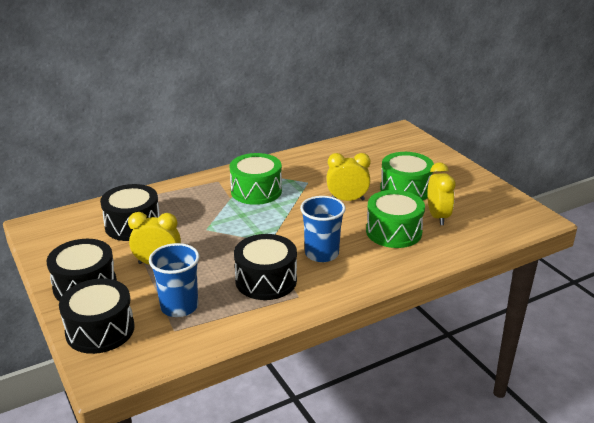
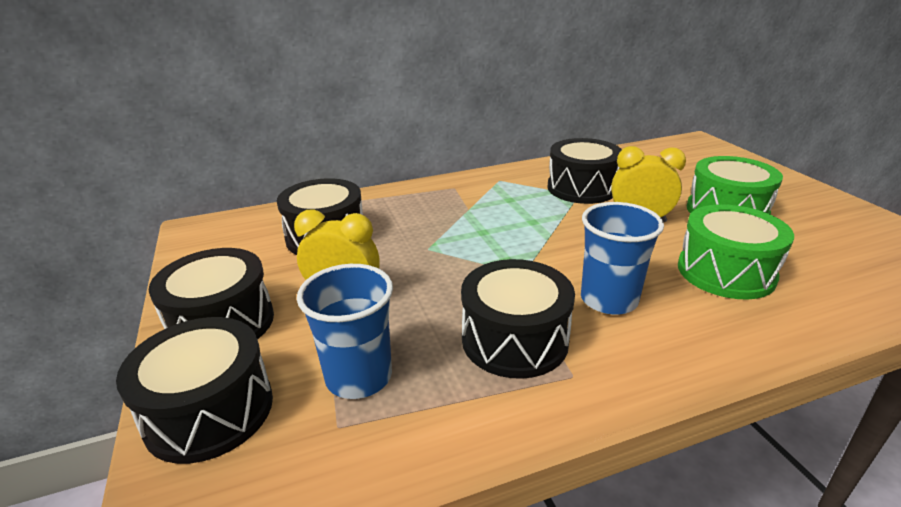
camera: 10 degrees right, 0 degrees up
green drum [230,153,282,205] -> none
yellow clock [427,162,455,225] -> none
none -> black drum [547,138,622,204]

